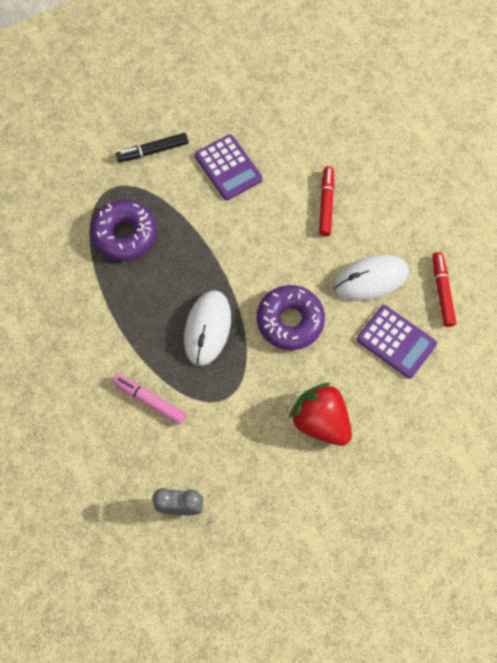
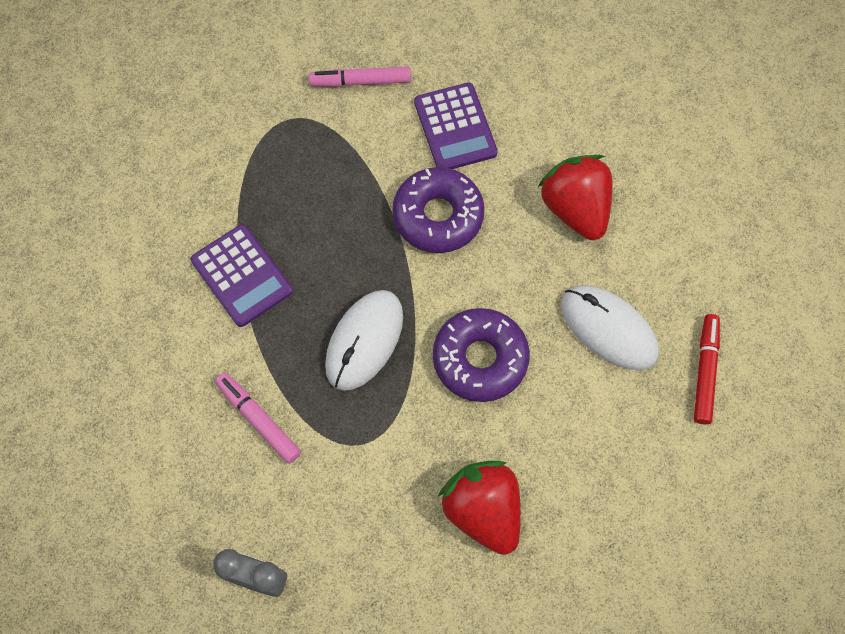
camera: 15 degrees right, 0 degrees up
purple donut [90,200,156,261] -> purple donut moved to [392,167,484,253]
black marker [116,133,188,162] -> pink marker [309,66,411,87]
red marker [319,166,334,236] -> red strawberry [538,155,612,240]
white mouse [333,255,409,301] -> white mouse turned 45 degrees clockwise [561,285,658,370]
purple calculator [357,305,437,379] -> purple calculator moved to [191,224,293,327]

